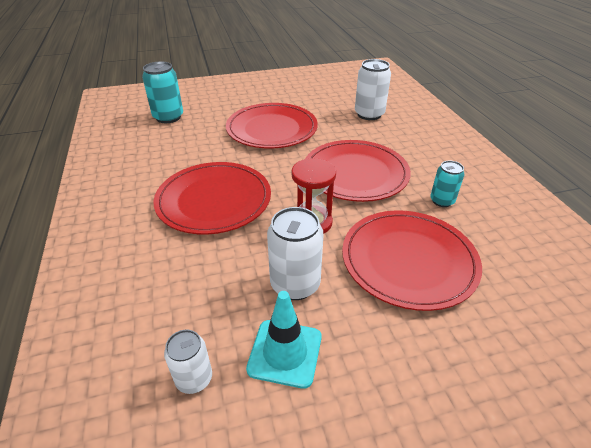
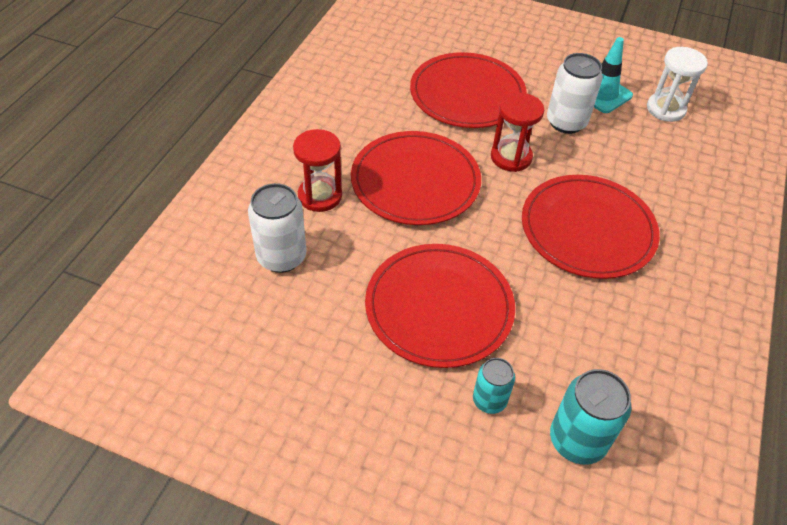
camera: 145 degrees left, 10 degrees up
white can [164,330,212,394] -> white hourglass [647,47,708,122]
turquoise can [430,161,464,207] -> turquoise can moved to [473,358,515,414]
none -> red hourglass [293,129,342,212]

